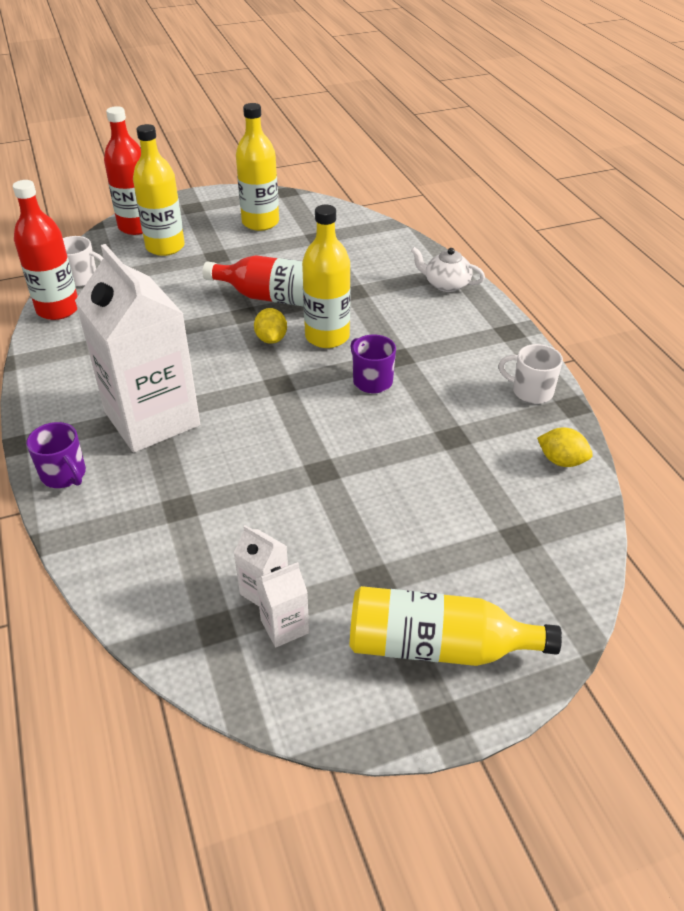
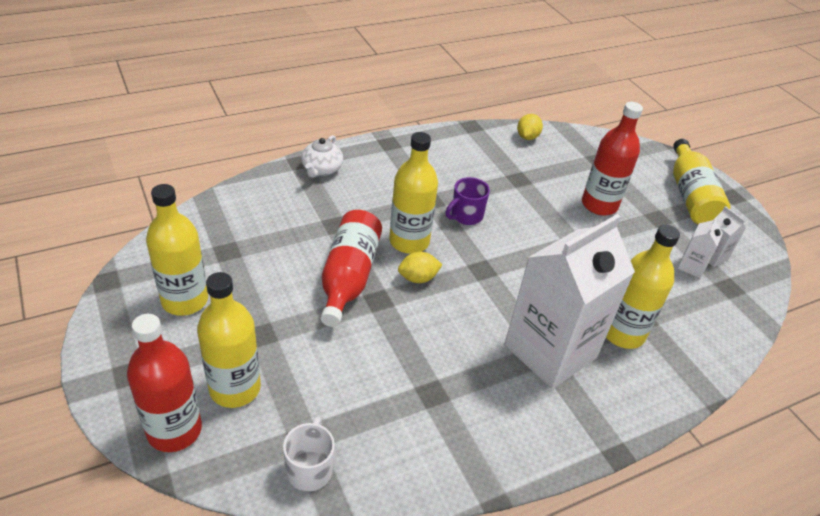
camera: 100 degrees left, 0 degrees up
red bottle [13,180,78,320] -> red bottle moved to [582,102,643,215]
purple mug [26,422,86,488] -> none
white mug [499,344,563,404] -> none
none -> yellow bottle [606,225,680,349]

